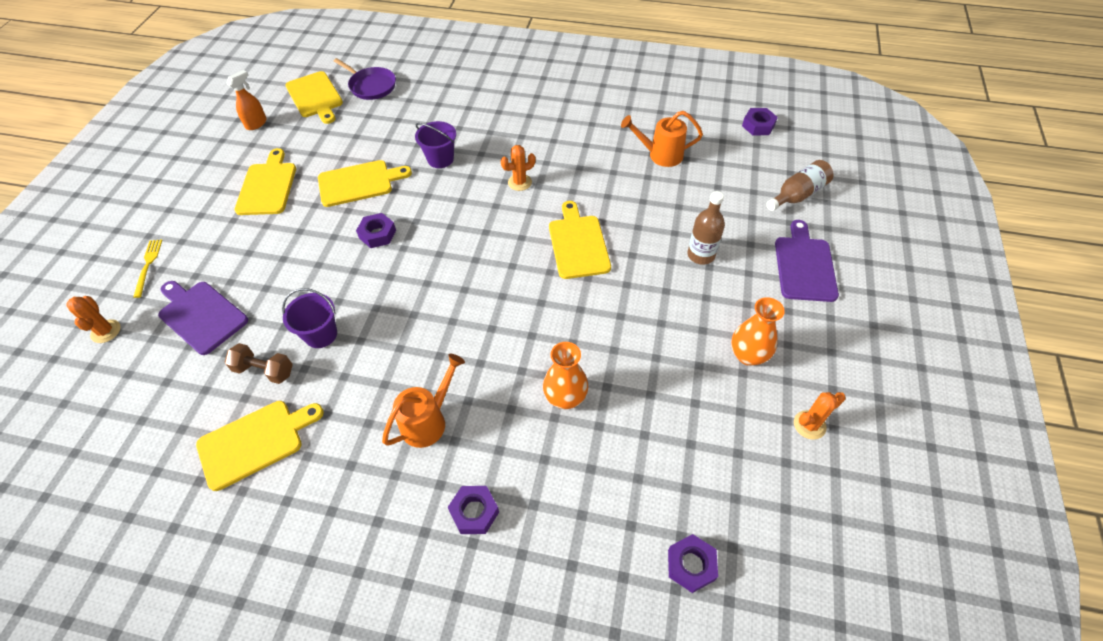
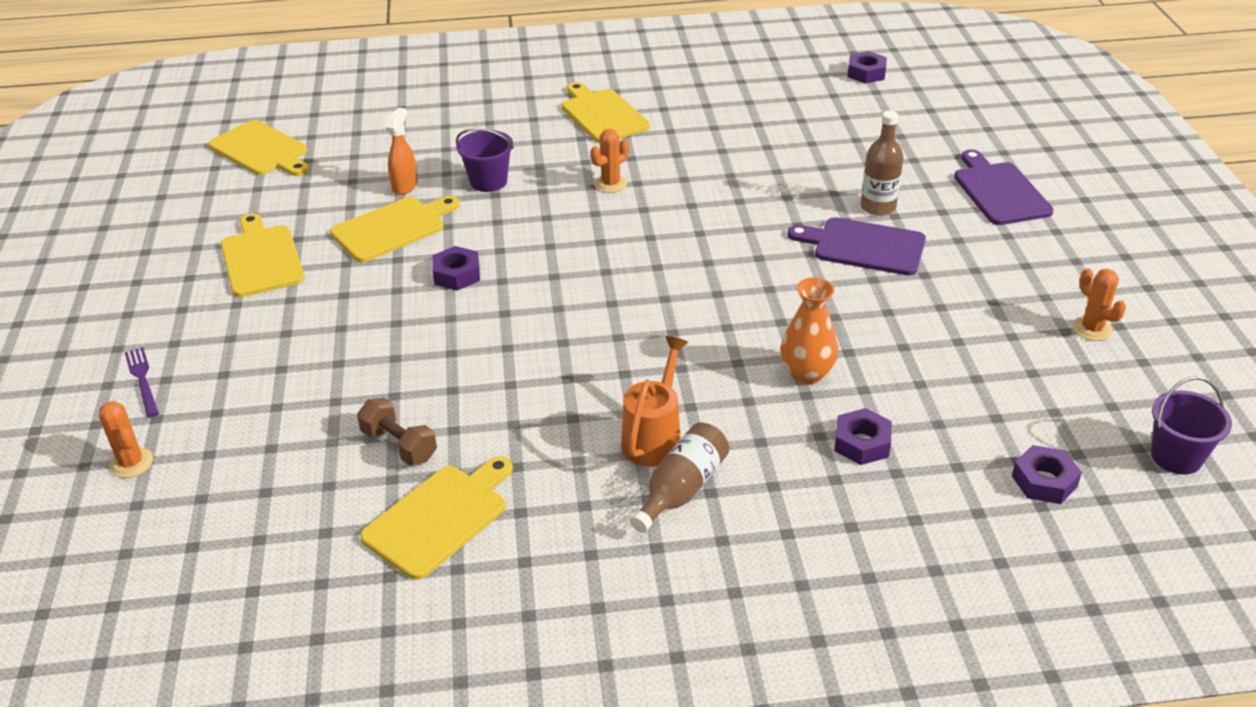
camera: 20 degrees left, 15 degrees down
yellow fork [133,239,162,298] -> purple fork [125,347,159,418]
purple cutting board [158,281,248,355] -> purple cutting board moved to [788,217,926,276]
brown dumbbell [224,343,293,384] -> brown dumbbell turned 45 degrees clockwise [357,398,437,465]
orange spray bottle [226,70,267,130] -> orange spray bottle moved to [386,108,418,195]
purple bucket [282,288,337,348] -> purple bucket moved to [1151,376,1232,475]
purple pan [334,58,396,100] -> none
purple nut [448,486,499,534] -> purple nut moved to [834,408,892,465]
yellow cutting board [549,201,611,279] -> yellow cutting board moved to [562,82,650,143]
orange watering can [621,111,703,167] -> none
orange vase [731,297,785,366] -> none
brown bottle [766,160,834,211] -> brown bottle moved to [630,422,729,533]
orange cactus [794,392,846,440] -> orange cactus turned 75 degrees counterclockwise [1073,268,1126,341]

